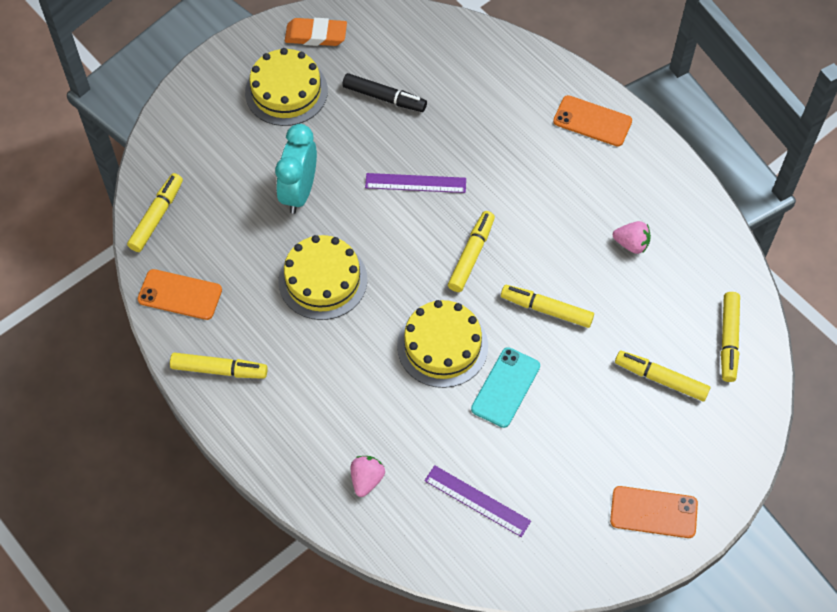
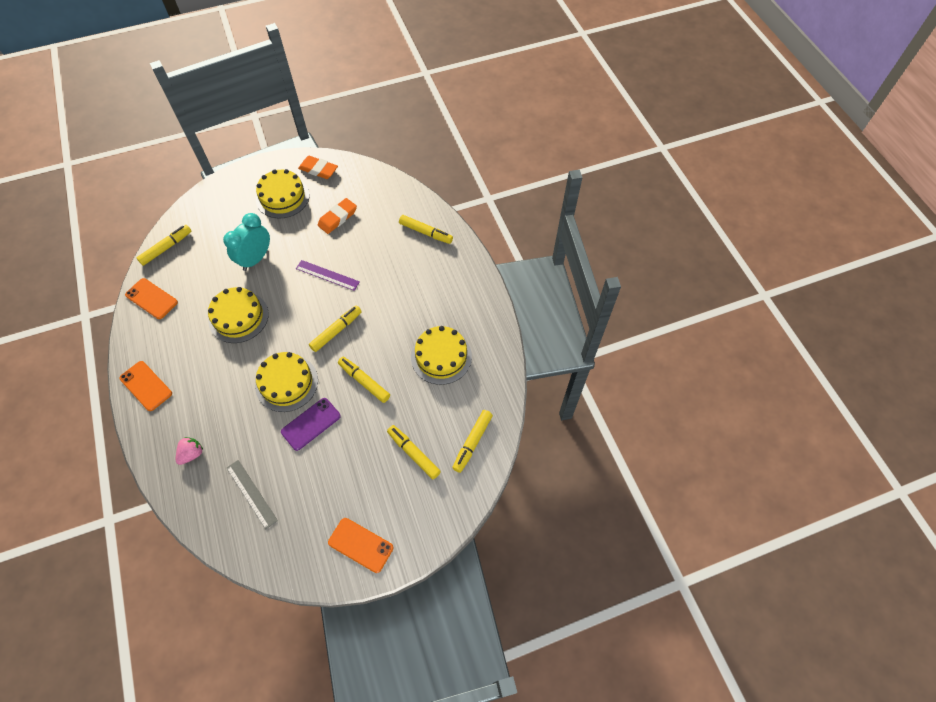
camera: 20 degrees right, 0 degrees up
yellow marker [170,353,268,379] -> yellow marker moved to [399,215,453,244]
black marker [342,73,427,112] -> orange eraser [318,198,357,234]
purple ruler [425,465,531,537] -> grey ruler [227,460,278,529]
turquoise phone [471,347,540,428] -> purple phone [281,398,341,451]
orange phone [553,95,632,147] -> orange phone moved to [119,361,172,411]
pink strawberry [613,221,651,254] -> yellow cake [411,326,472,385]

